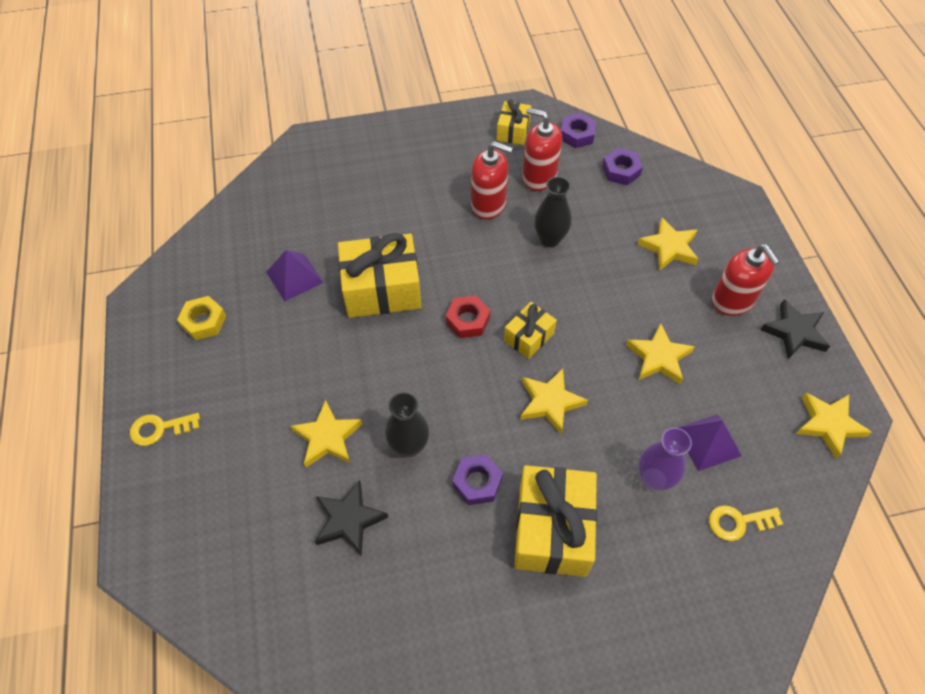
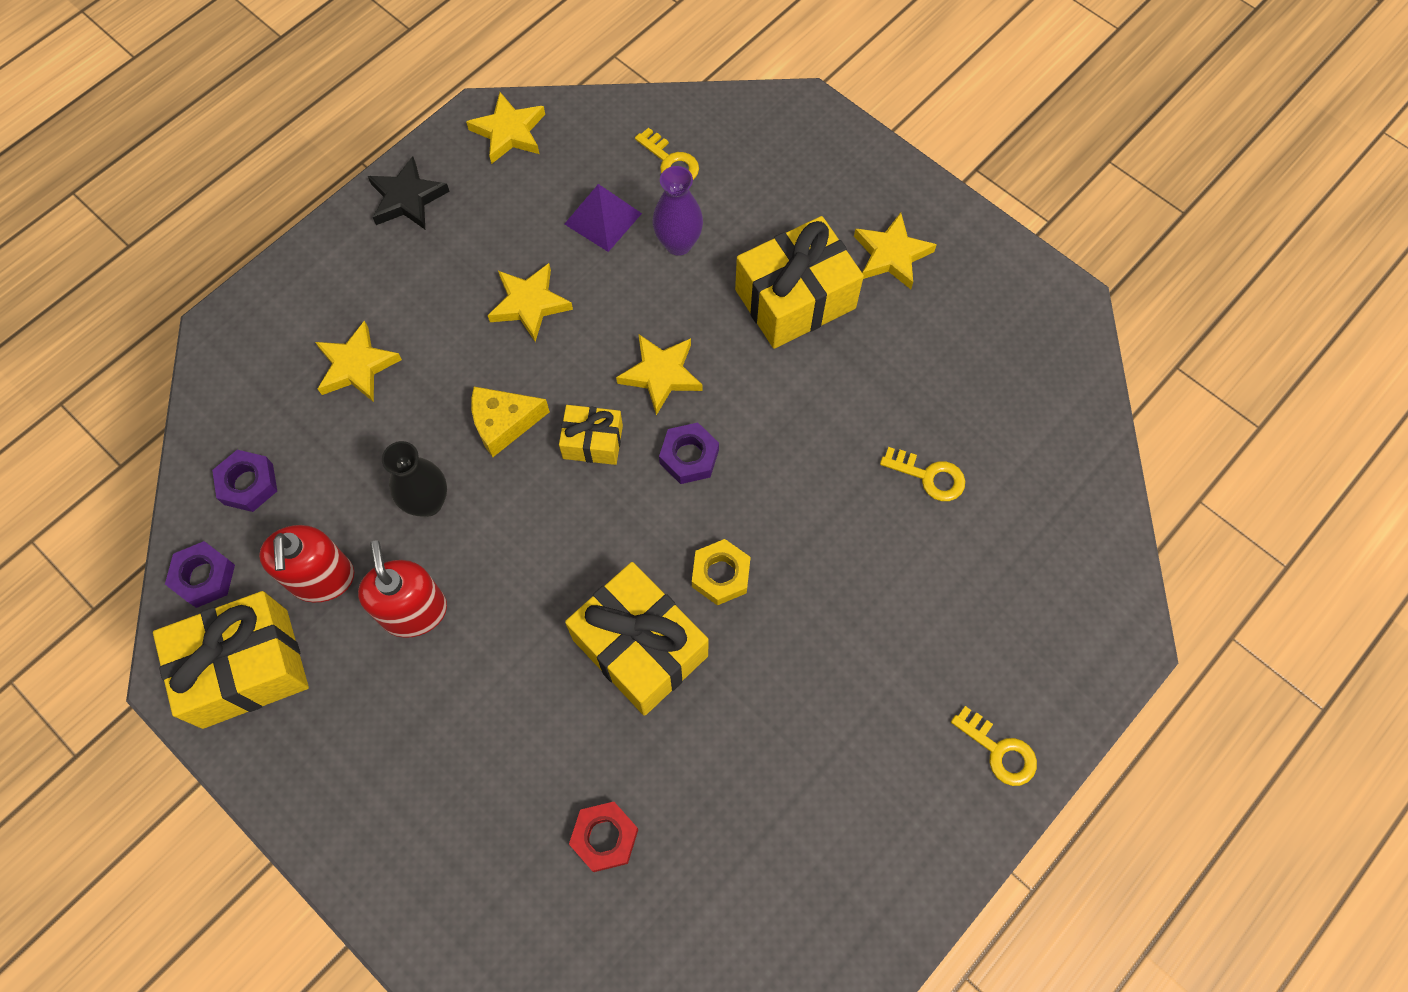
camera: 125 degrees left, 10 degrees up
yellow nut [177,296,226,340] -> yellow nut moved to [692,539,751,605]
purple pyramid [266,250,324,301] -> none
yellow star [291,400,362,468] -> yellow star moved to [854,212,937,289]
black star [315,480,388,556] -> yellow key [880,447,965,501]
black vase [385,392,429,457] -> none
red nut [446,296,490,338] -> red nut moved to [569,802,638,872]
purple nut [452,455,503,505] -> purple nut moved to [659,422,719,484]
yellow gift [497,99,531,145] -> yellow gift [153,591,309,729], size x1.86
red soap dispenser [712,244,780,316] -> none
none -> yellow cheese [471,387,550,457]

